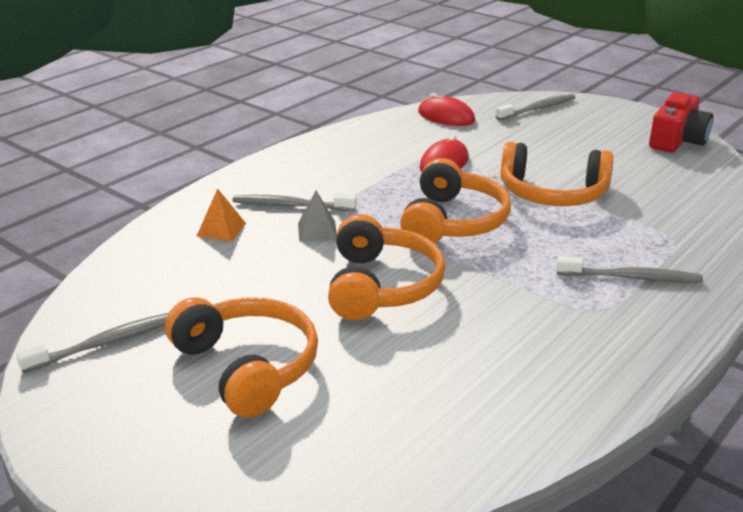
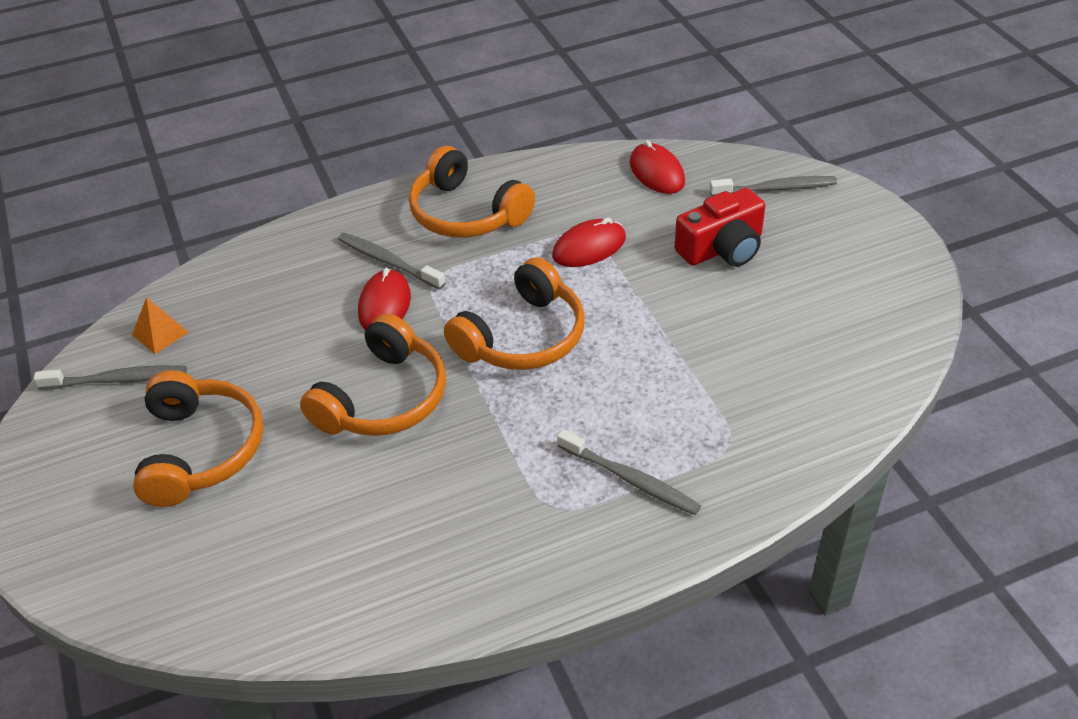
camera: 30 degrees right, 15 degrees up
orange pyramid [197,188,246,242] -> orange pyramid moved to [132,297,189,354]
grey pyramid [298,191,337,242] -> red mouse [358,268,411,330]
orange headphones [501,142,613,206] -> orange headphones moved to [409,146,535,238]
red camera [649,92,713,152] -> red camera moved to [675,188,765,267]

